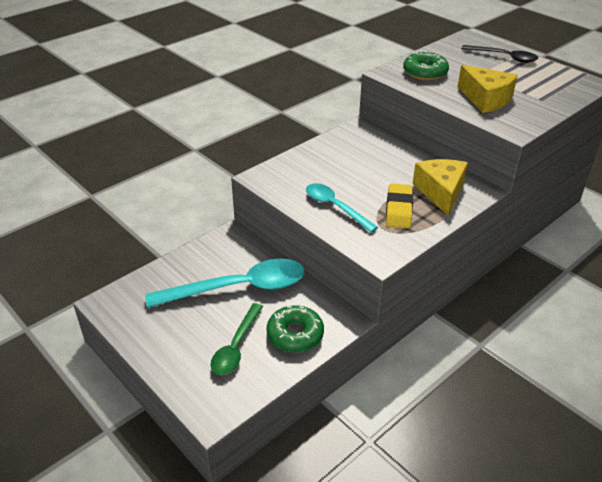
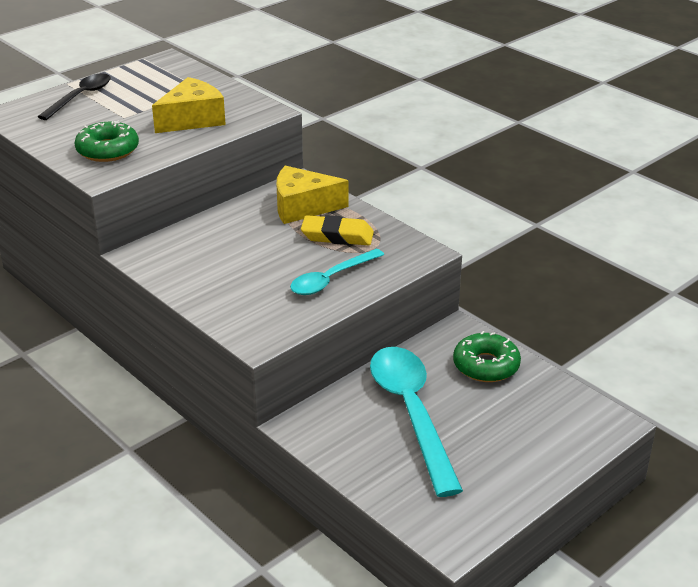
camera: 90 degrees left, 5 degrees down
green spoon [210,303,263,375] -> none

